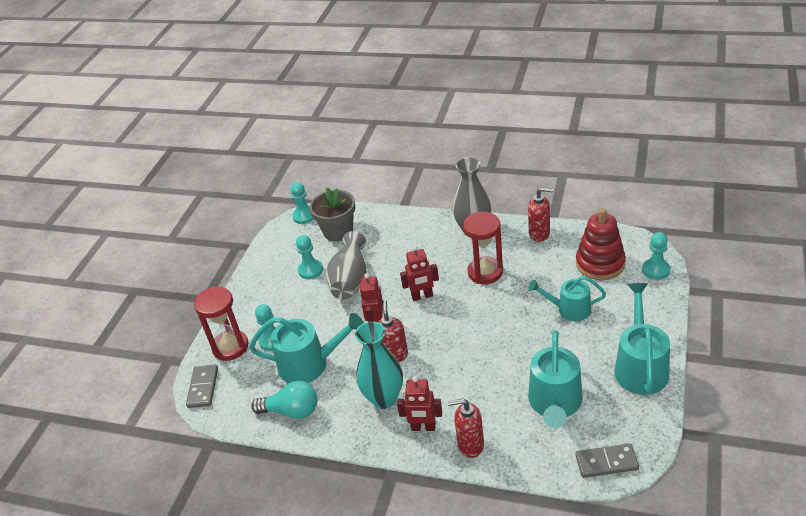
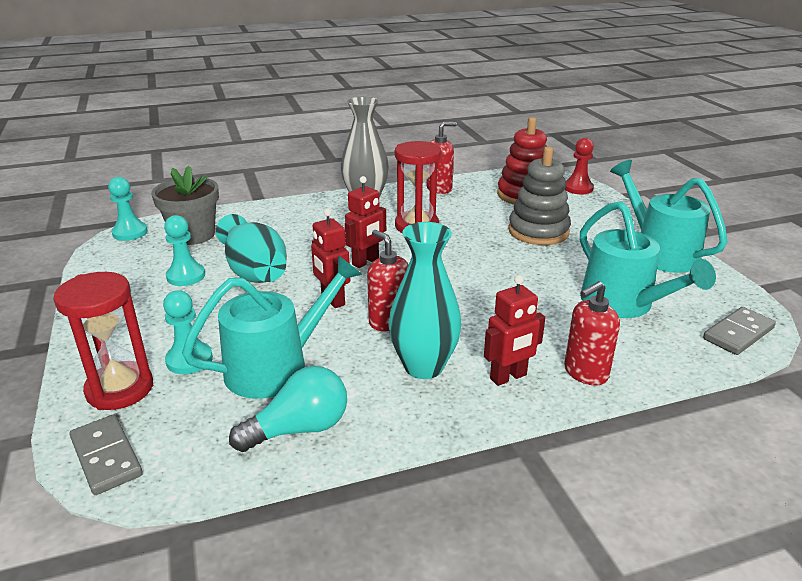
camera: 40 degrees left, 10 degrees down
grey vase [326,231,366,300] -> turquoise vase [216,214,287,283]
turquoise watering can [528,276,606,321] -> grey stacking toy [508,146,571,245]
turquoise pawn [642,232,670,280] -> red pawn [565,138,594,194]

